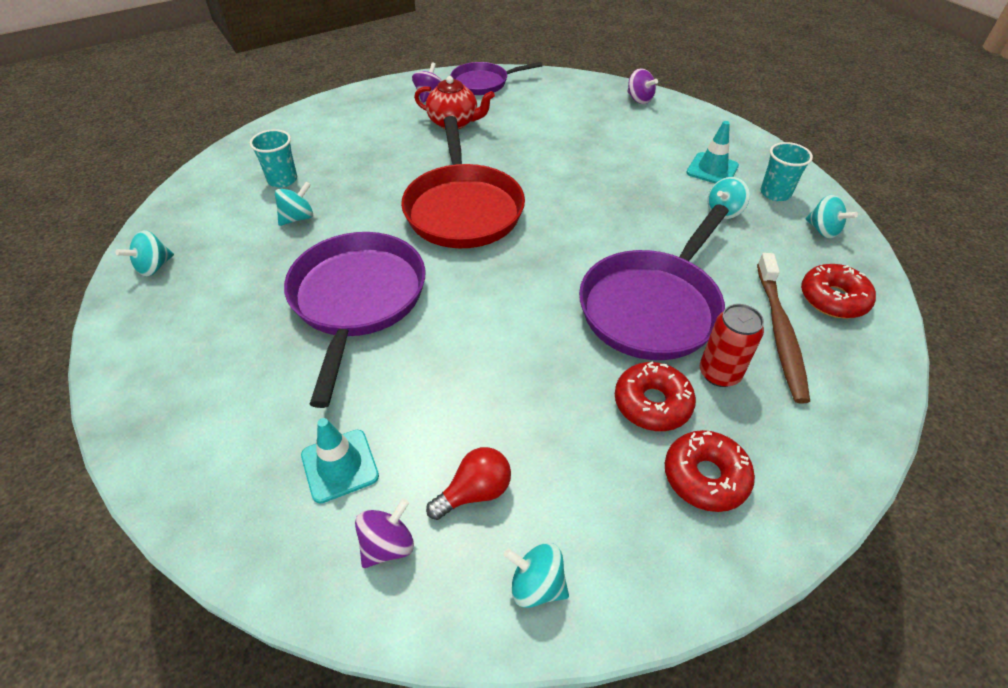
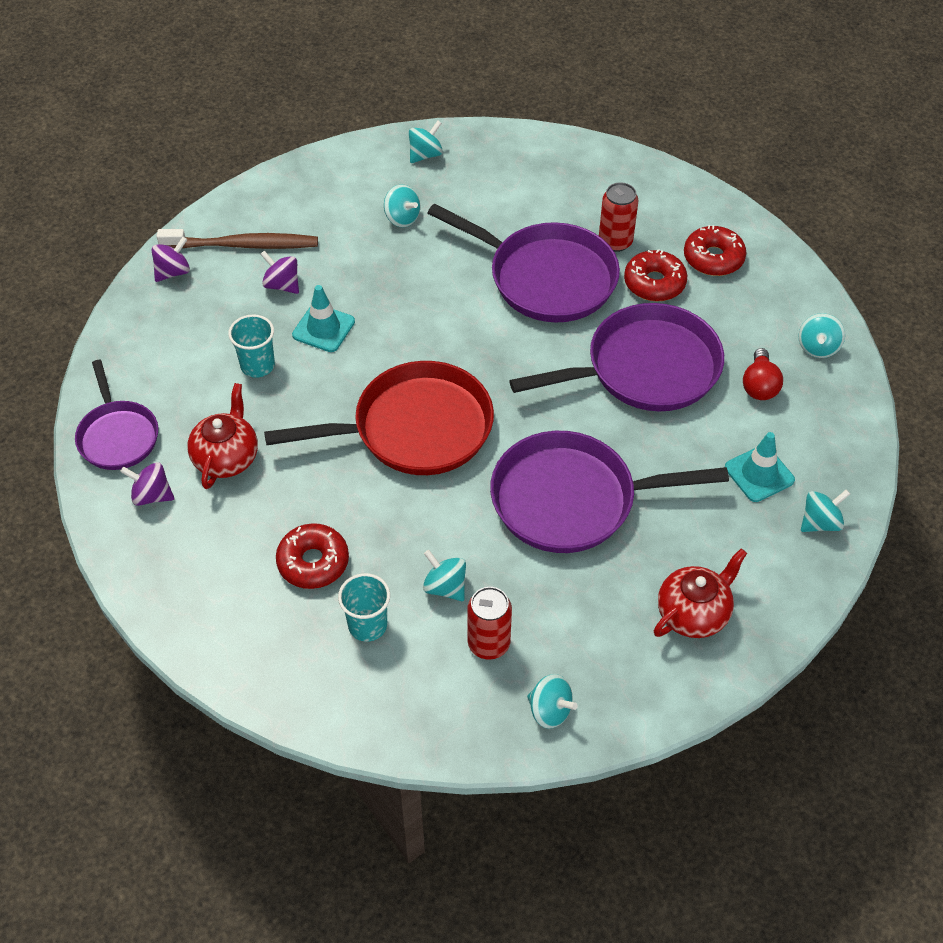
camera: 95 degrees left, 5 degrees up
purple spinning top [355,498,414,568] -> purple spinning top moved to [260,251,299,294]
red light bulb [426,447,511,520] -> red light bulb turned 135 degrees counterclockwise [743,348,783,400]
turquoise traffic cone [686,121,739,184] -> turquoise traffic cone moved to [292,285,355,352]
brown toothbrush [757,253,810,404] -> brown toothbrush moved to [157,229,318,249]
turquoise cup [761,142,813,201] -> turquoise cup moved to [228,314,275,378]
red donut [801,264,876,319] -> red donut moved to [276,523,349,589]
none -> red can [467,587,512,660]
none -> purple pan [509,303,724,411]
none -> red teapot [654,549,747,638]
none -> turquoise spinning top [801,489,850,532]

